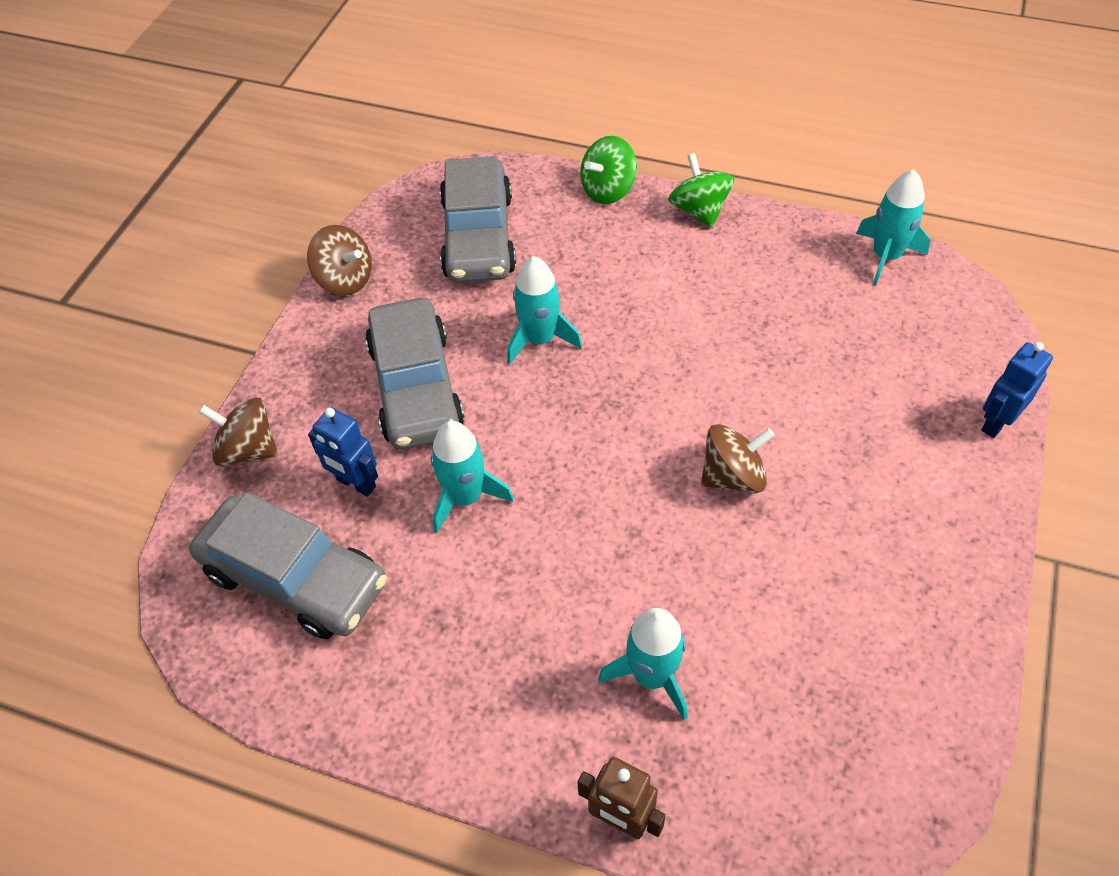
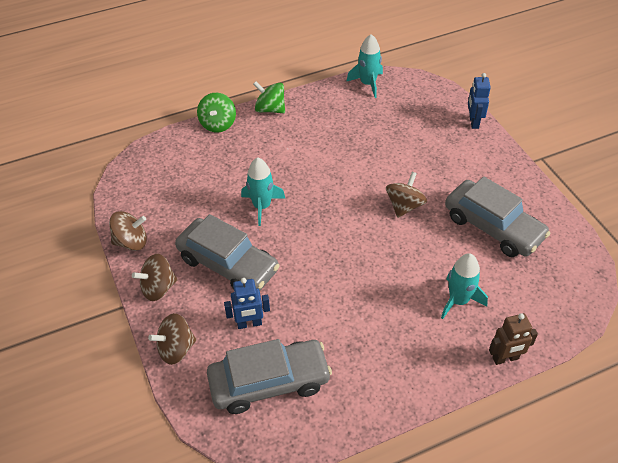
camera: 45 degrees left, 5 degrees down
turquoise rocket [431,421,514,533] -> none
grey car [440,156,516,283] -> grey car moved to [445,176,550,257]
none -> brown spinning top [132,254,178,301]

